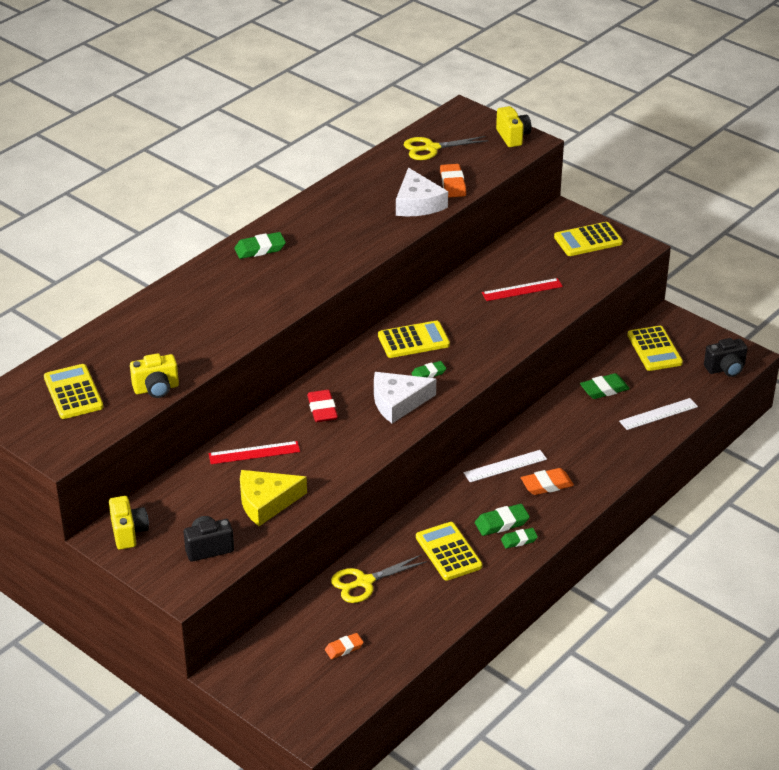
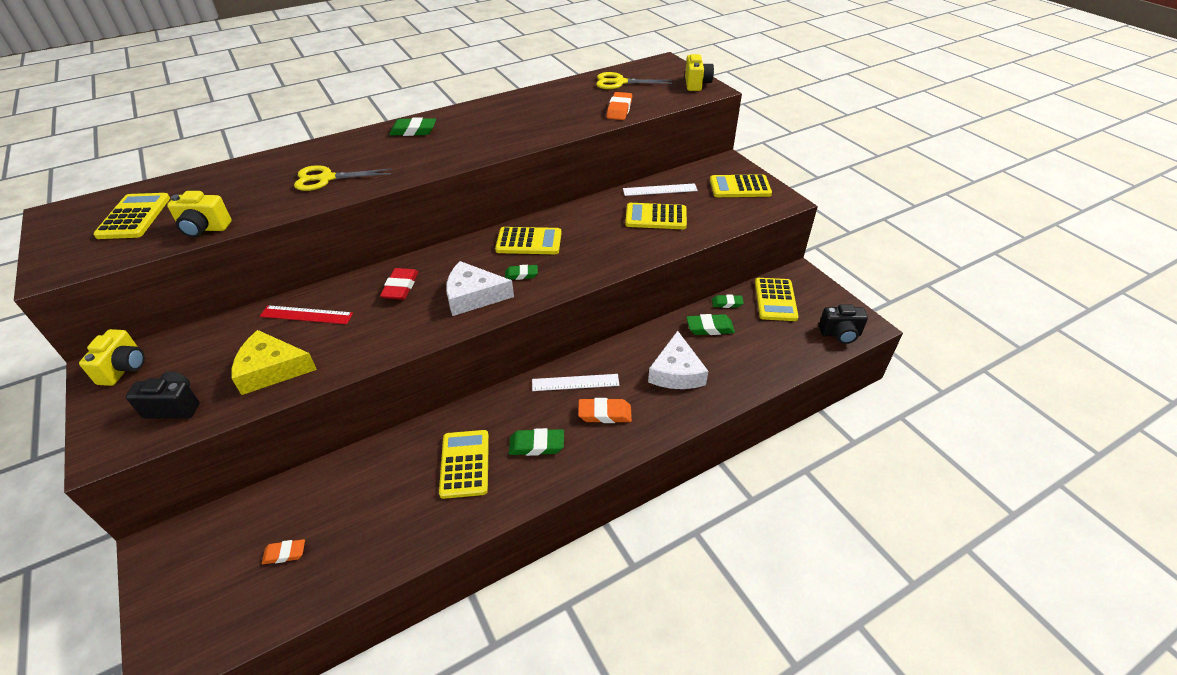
camera: 20 degrees right, 5 degrees up
yellow scissors [331,555,427,603] -> yellow scissors moved to [294,165,392,191]
white cheese [396,168,448,216] -> white cheese moved to [648,331,708,389]
red ruler [482,278,563,301] -> yellow calculator [625,203,687,229]
green eraser [501,528,538,549] -> green eraser moved to [712,295,744,308]
white ruler [619,398,698,430] -> white ruler moved to [623,183,698,196]

